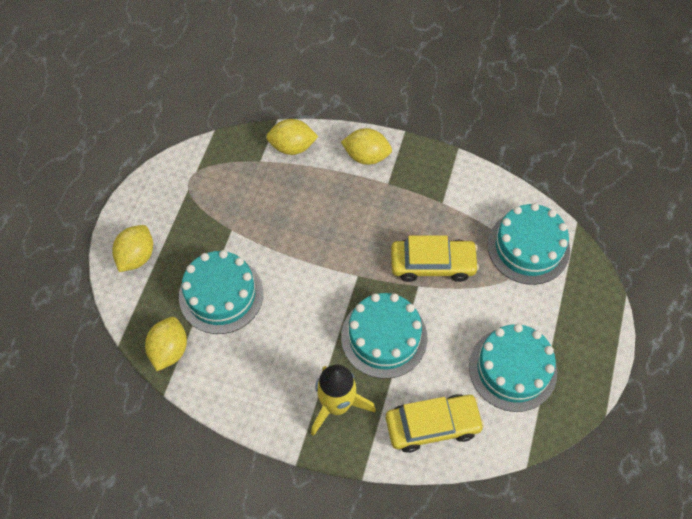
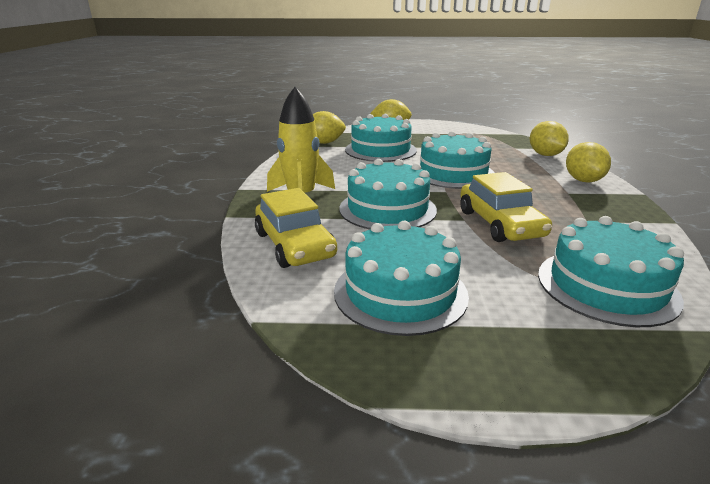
camera: 75 degrees right, 35 degrees down
none -> turquoise cake [419,131,495,189]

